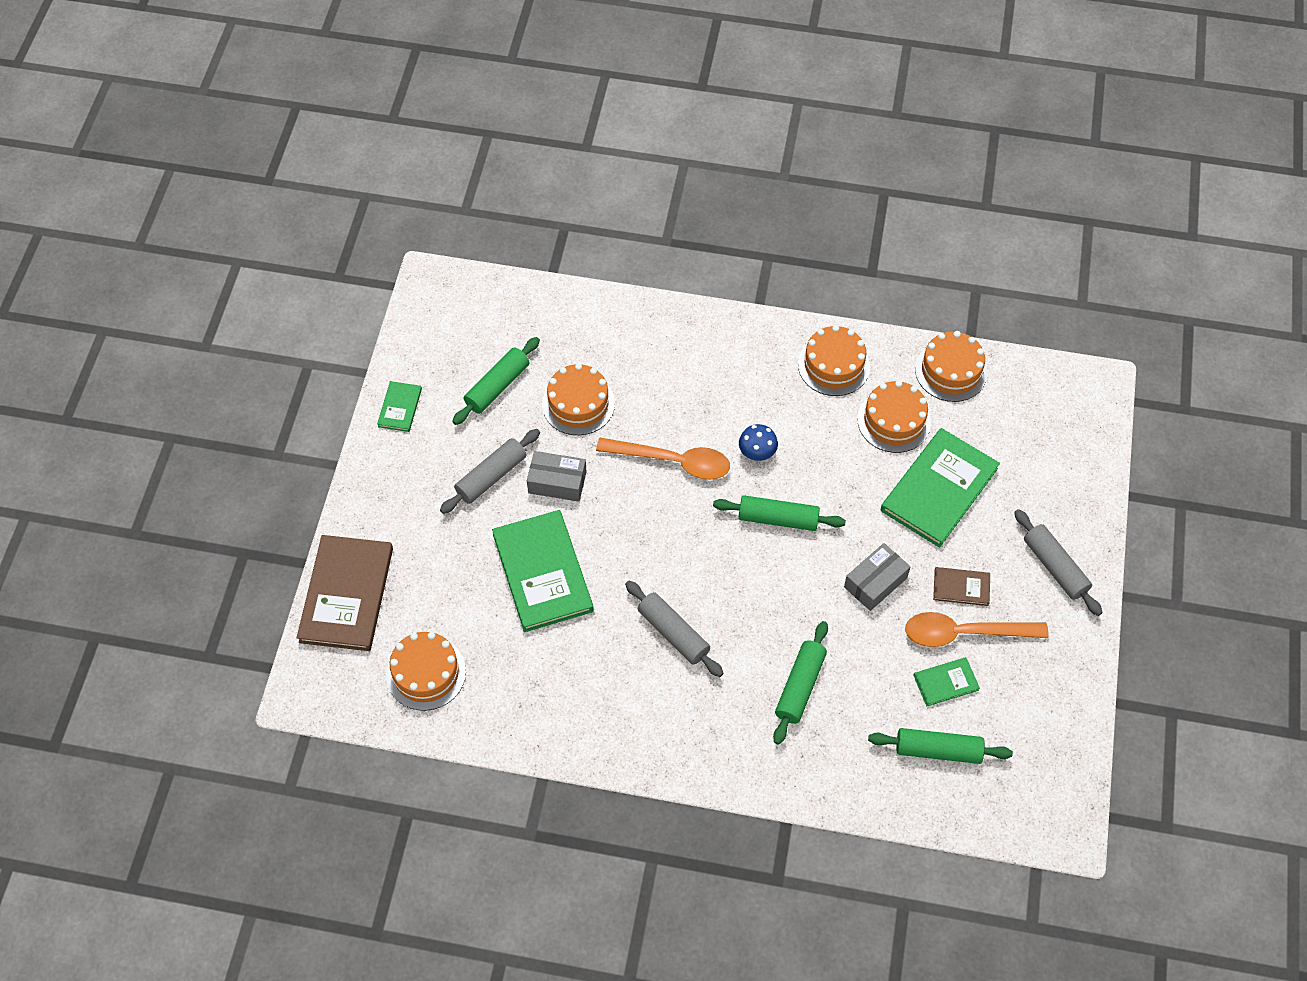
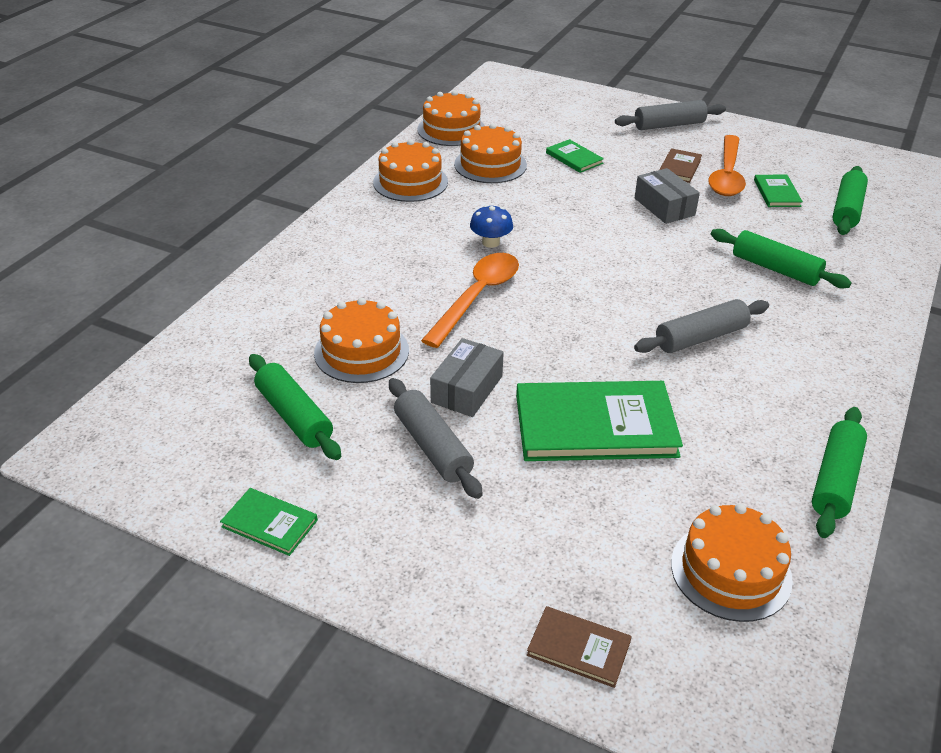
camera: 75 degrees left, 20 degrees down
brown book [297,535,393,651] -> brown book [527,606,632,688], size x0.48
green rolling pin [713,495,846,531] -> green rolling pin moved to [812,407,867,538]
green book [880,428,1000,548] -> green book [546,139,604,173], size x0.48

